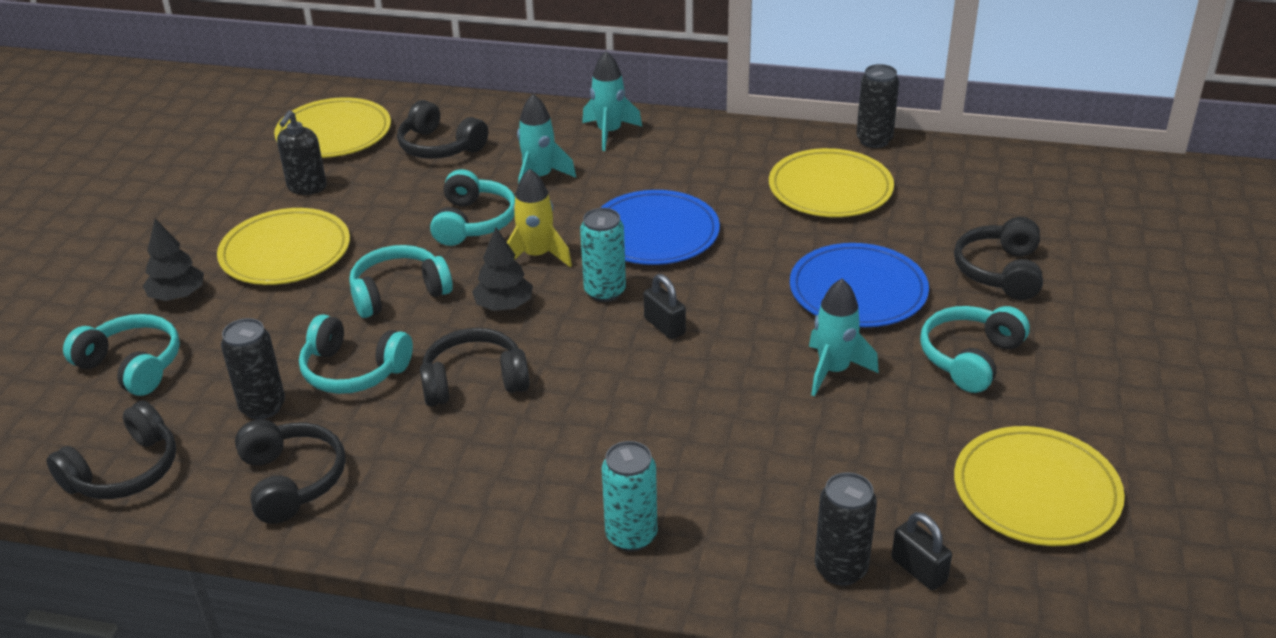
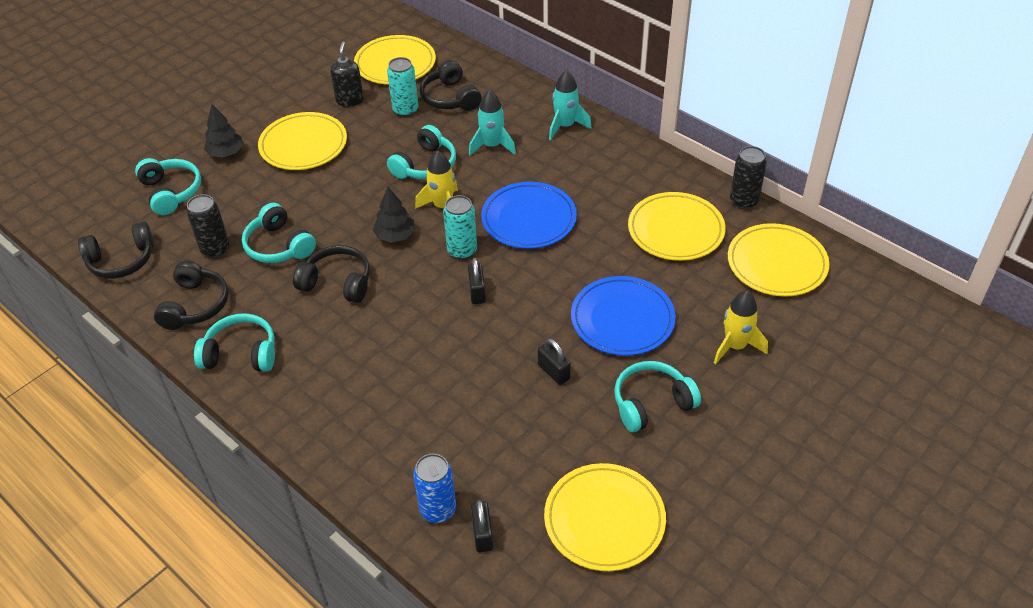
camera: 30 degrees right, 10 degrees up
black soap dispenser [277,110,327,195] -> black soap dispenser turned 135 degrees clockwise [330,42,364,107]
turquoise headphones [349,245,453,318] -> turquoise headphones moved to [194,313,275,372]
turquoise can [602,441,657,552] -> turquoise can moved to [387,57,419,117]
turquoise rocket [809,279,879,396] -> black padlock [538,338,571,385]
black can [815,472,877,586] -> blue can [413,454,456,523]
black headphones [954,217,1043,300] -> yellow rocket [714,291,768,364]
none -> yellow plate [728,223,830,297]

